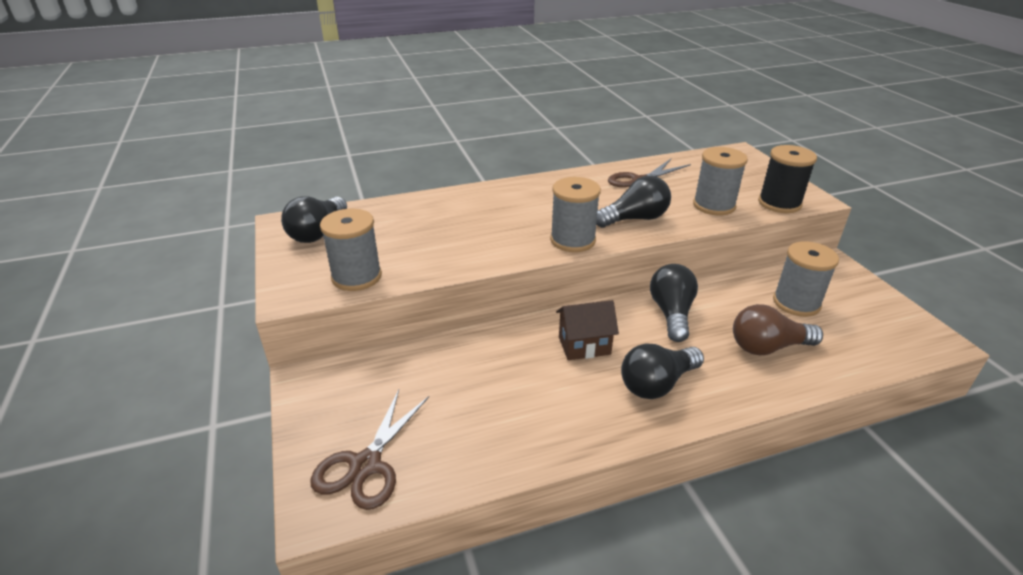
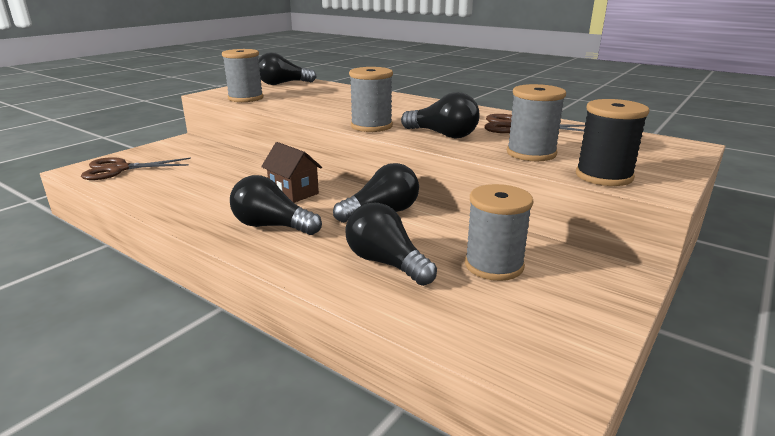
camera: 55 degrees right, 10 degrees down
brown light bulb [733,304,823,355] -> black light bulb [345,203,437,286]

